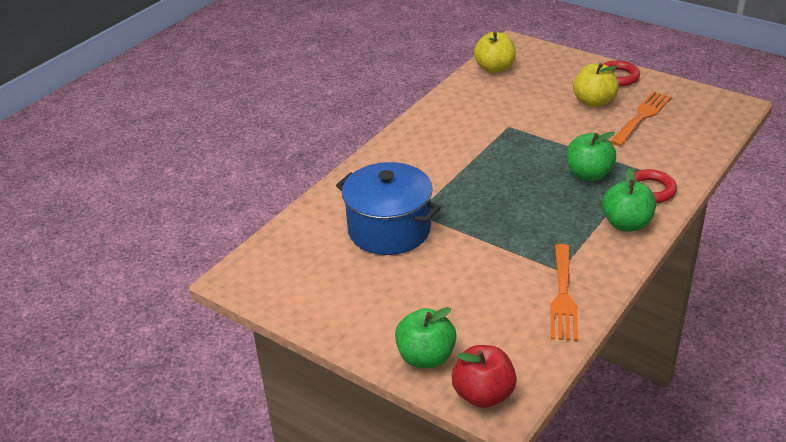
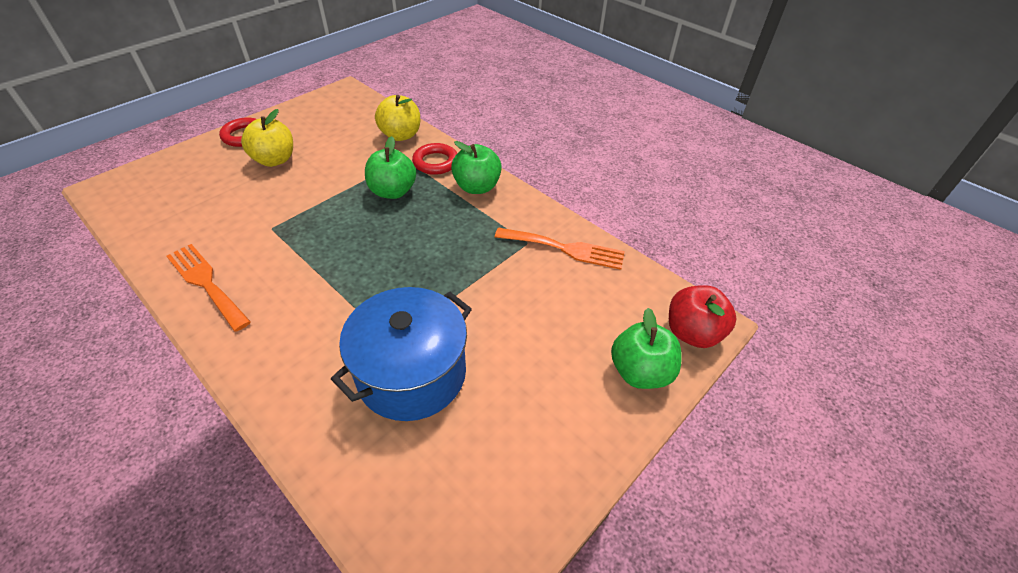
camera: 85 degrees left, 10 degrees up
yellow apple [474,32,516,73] -> yellow apple moved to [375,95,420,141]
orange fork [610,91,671,146] -> orange fork moved to [167,244,251,332]

